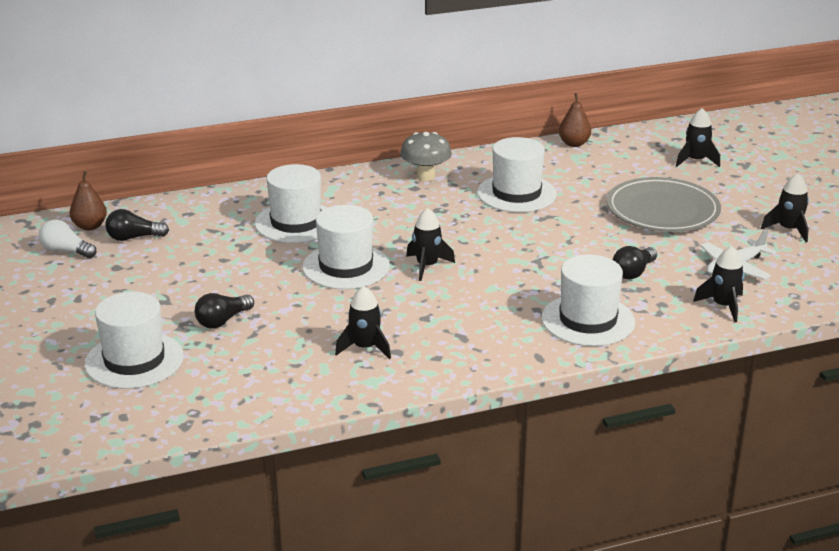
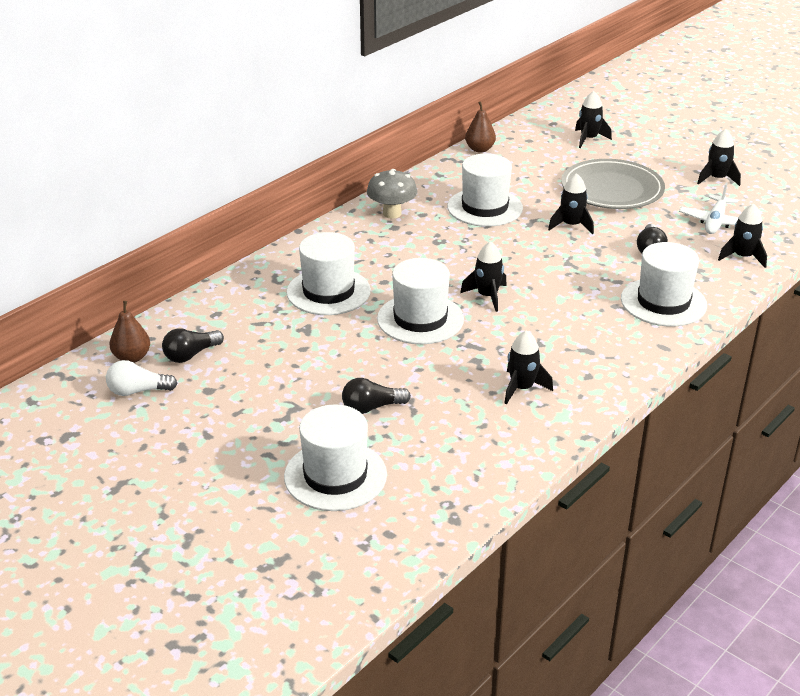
camera: 30 degrees left, 5 degrees up
black light bulb [195,293,254,329] -> black light bulb turned 60 degrees clockwise [342,378,411,414]
none -> black rocket [548,173,594,234]

